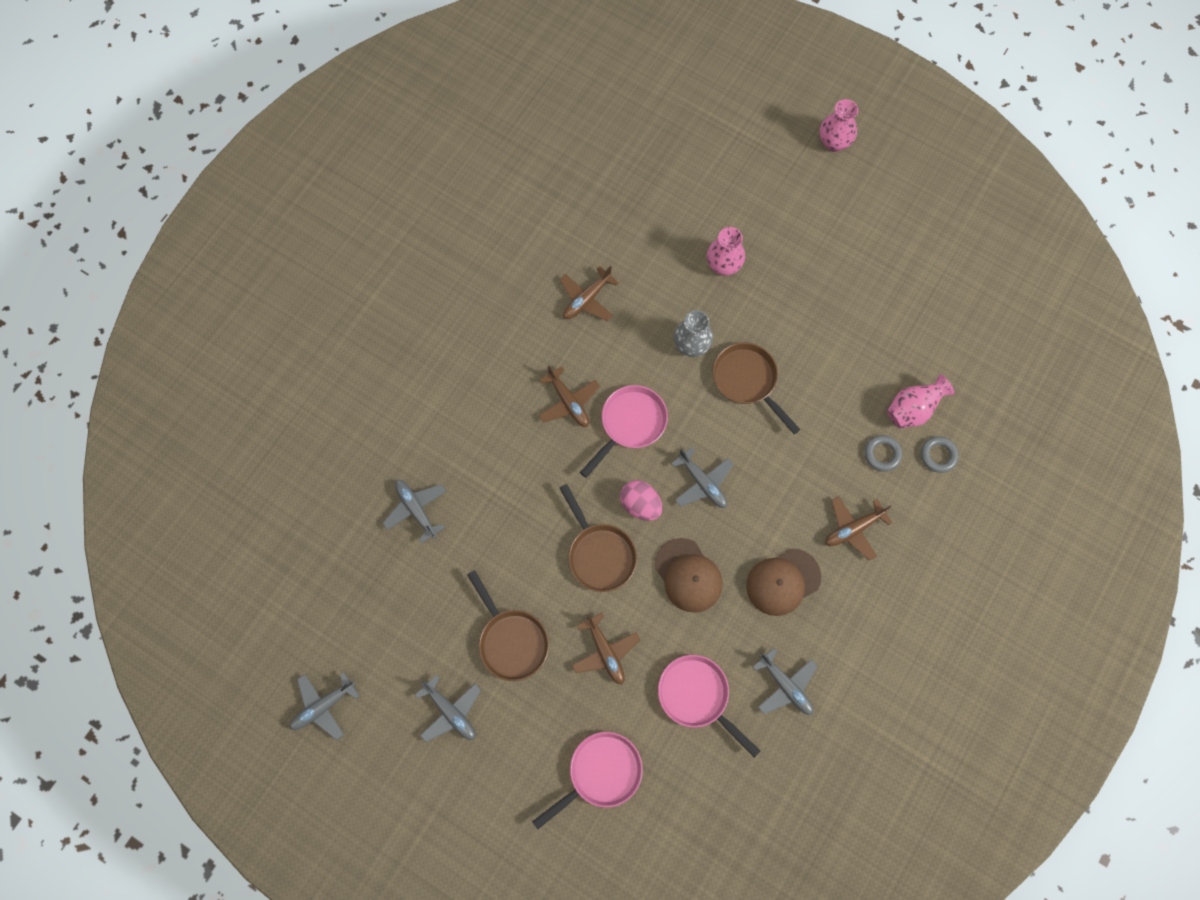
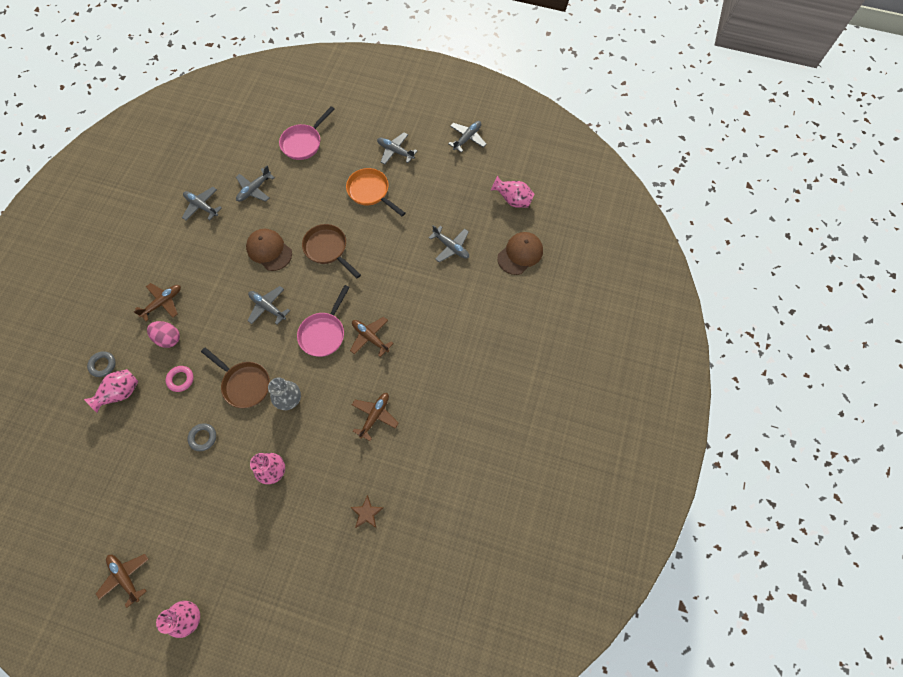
camera: 165 degrees right, 5 degrees down
brown pan [467,570,549,681] -> orange pan [346,168,405,216]
brown plane [572,613,640,684] -> brown plane moved to [96,554,149,608]
pink egg [620,480,662,521] -> pink egg moved to [147,321,180,348]
pink pan [658,655,760,758] -> grey plane [236,166,275,202]
brown cap [746,548,821,616] -> brown cap moved to [497,232,543,275]
grey ring [864,435,902,471] -> grey ring moved to [188,423,216,451]
none -> pink ring [166,366,194,392]
none -> brown star [350,495,383,528]
none -> pink vase [491,176,535,208]

